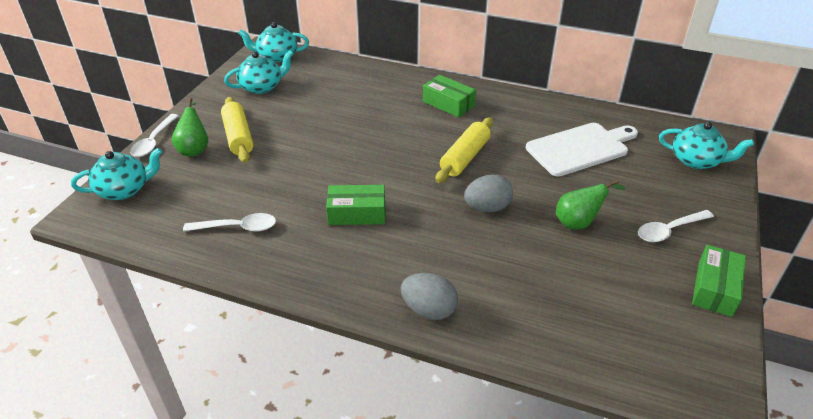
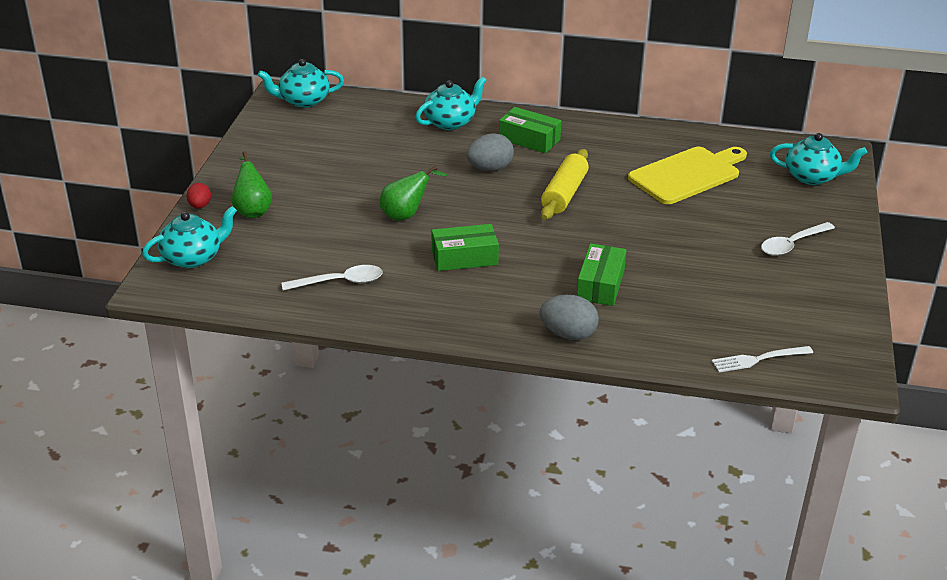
camera: 10 degrees left, 5 degrees down
white spoon [130,114,179,157] -> red egg [186,183,211,209]
yellow rolling pin [221,97,253,163] -> none
turquoise teapot [224,50,294,94] -> turquoise teapot moved to [415,77,487,130]
grey egg [464,174,513,212] -> grey egg moved to [466,133,514,171]
white cutting board [526,123,638,177] -> yellow cutting board [628,147,747,204]
green pear [556,179,625,230] -> green pear moved to [380,165,447,221]
green box [692,245,746,317] -> green box moved to [577,243,626,306]
none -> white fork [712,346,813,372]

